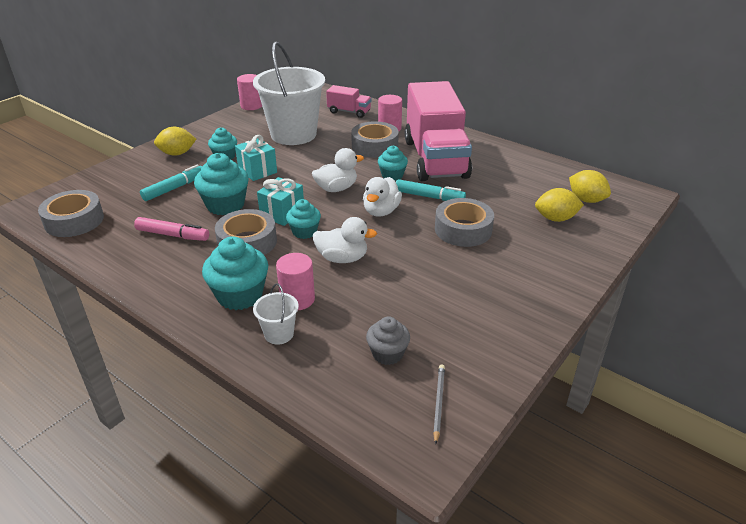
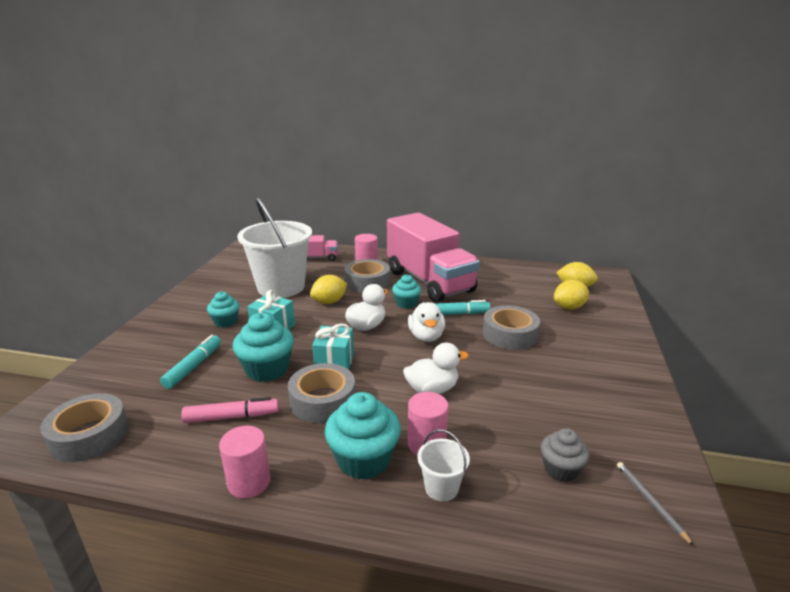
camera: 25 degrees left, 10 degrees down
yellow lemon [154,127,196,156] -> yellow lemon moved to [310,275,347,304]
pink cylinder [237,74,262,110] -> pink cylinder moved to [219,426,271,498]
turquoise cupcake [286,199,321,239] -> none

